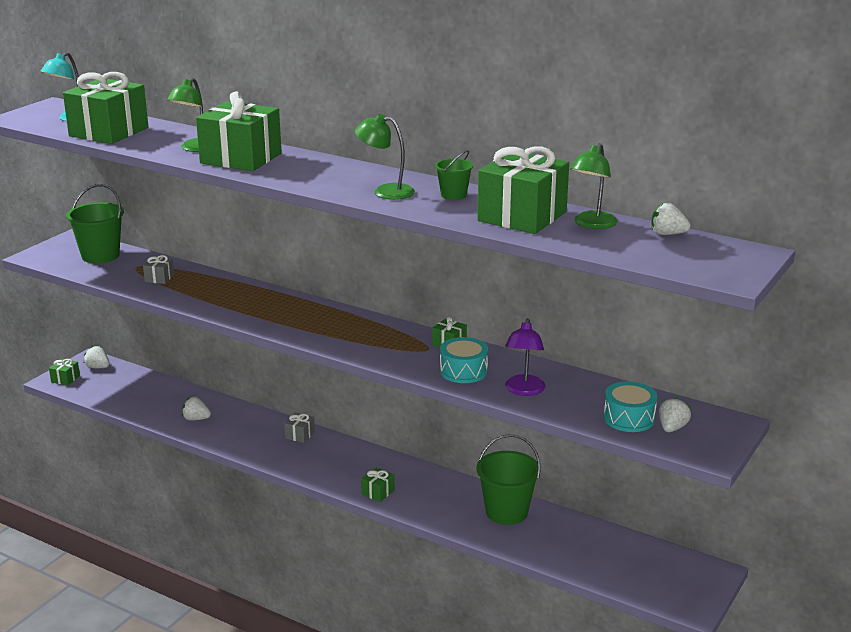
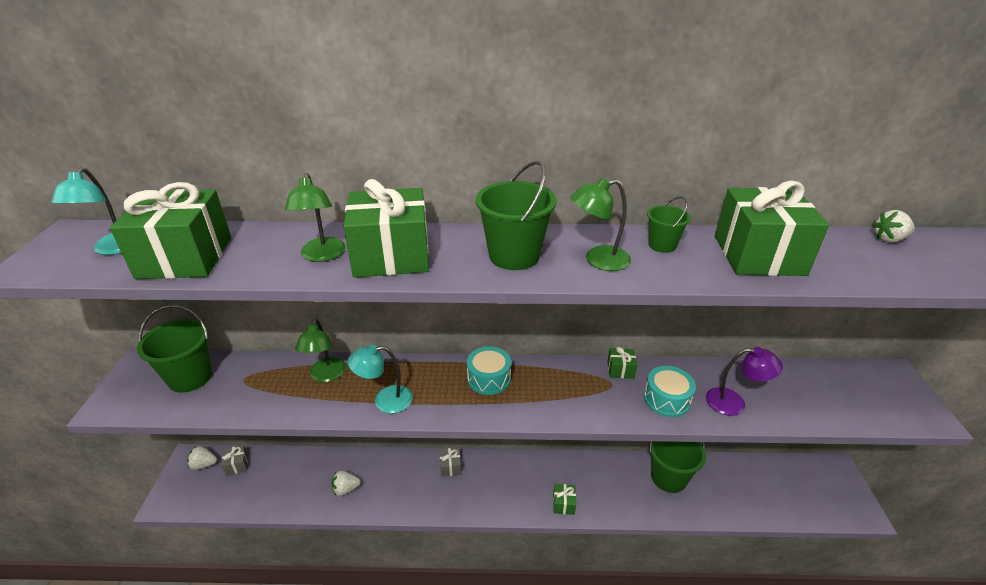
camera: 30 degrees left, 10 degrees up
green gift [49,359,80,386] -> none
grey gift [143,255,174,284] -> grey gift moved to [222,445,248,476]
purple lamp [505,318,545,396] -> purple lamp turned 60 degrees counterclockwise [706,347,783,416]
green lamp [570,143,617,229] -> green lamp moved to [295,319,346,382]
turquoise drum [603,381,657,432] -> turquoise drum moved to [467,346,511,395]
white strawberry [659,397,691,432] -> none
none -> turquoise lamp [348,345,413,413]
none -> green bucket [476,161,557,270]

